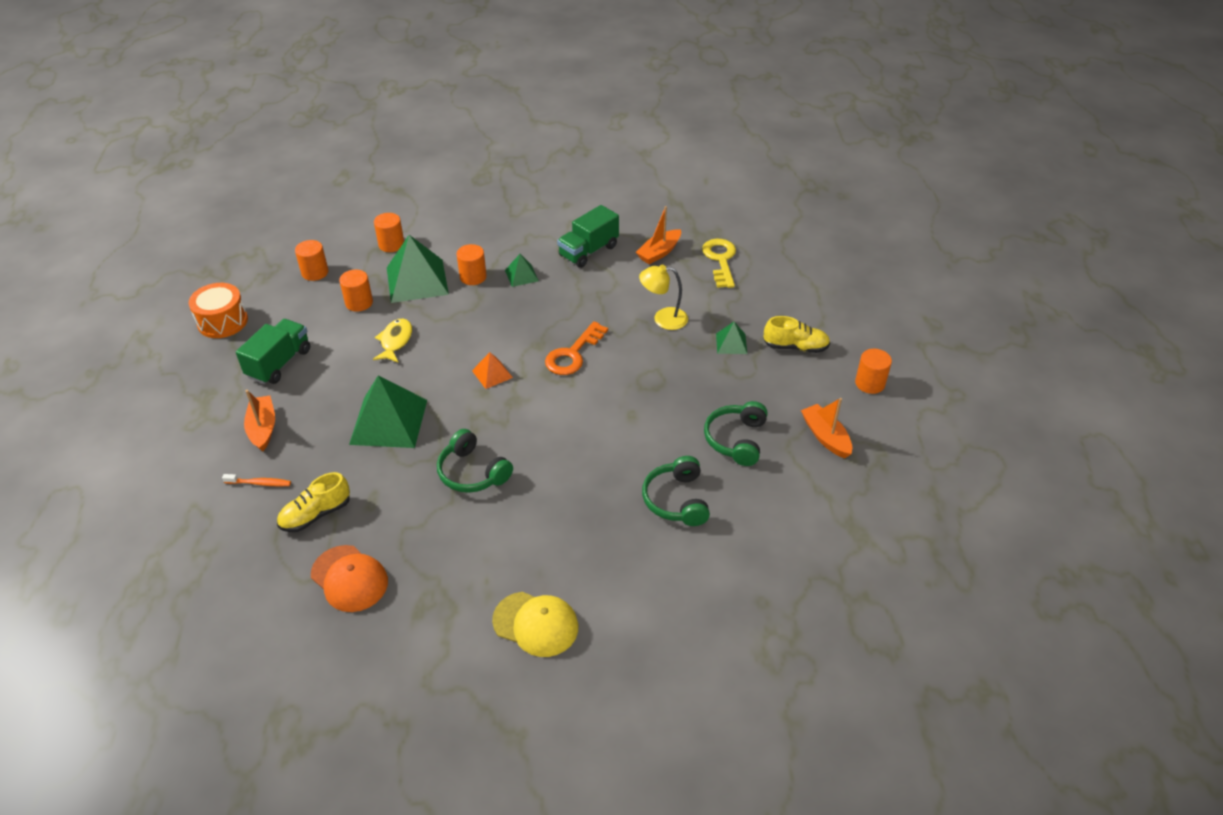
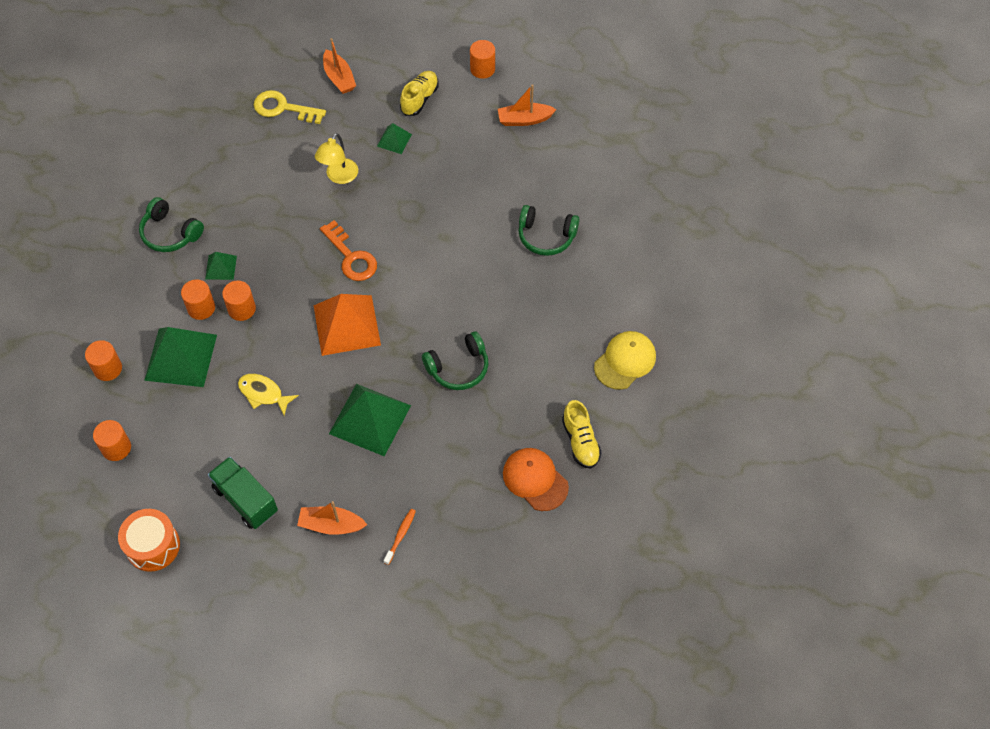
camera: 70 degrees left, 15 degrees up
yellow shoe [277,472,350,532] -> yellow shoe moved to [562,400,602,469]
orange cap [311,545,388,612] -> orange cap turned 105 degrees counterclockwise [503,448,569,511]
orange cylinder [339,270,373,312] -> orange cylinder moved to [222,281,256,321]
orange pyramid [472,352,513,389] -> orange pyramid [313,294,381,356], size x2.04
green truck [557,205,619,268] -> none
orange boat [636,206,681,264] -> orange boat moved to [323,38,356,94]
green headphones [704,401,768,466] -> green headphones moved to [139,197,204,252]

